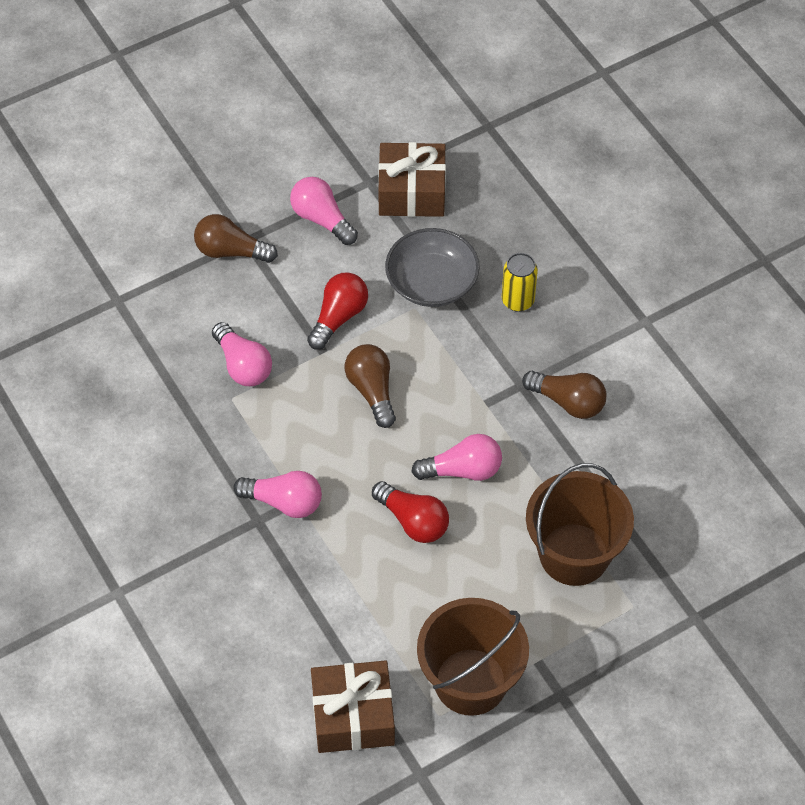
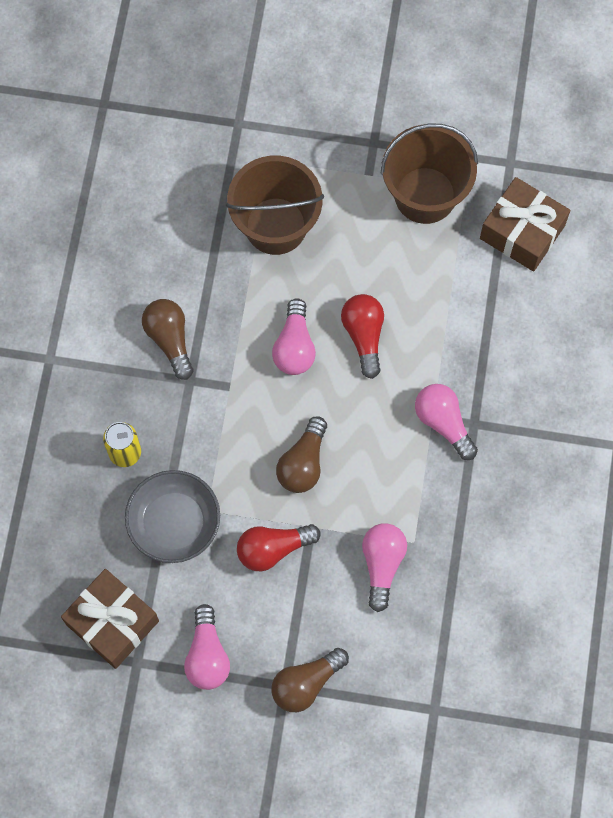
camera: 140 degrees left, 15 degrees up
brown light bulb [194,214,278,263] -> brown light bulb turned 90 degrees clockwise [271,648,349,712]
pink light bulb [411,434,502,481] -> pink light bulb turned 120 degrees counterclockwise [272,298,316,375]

